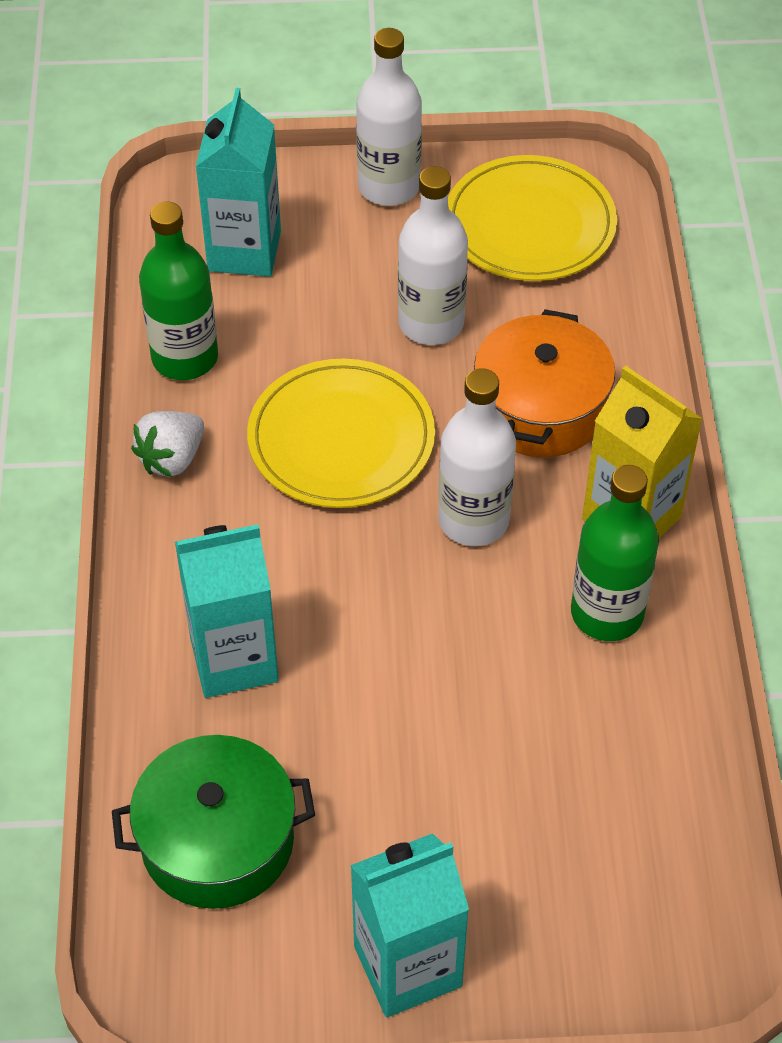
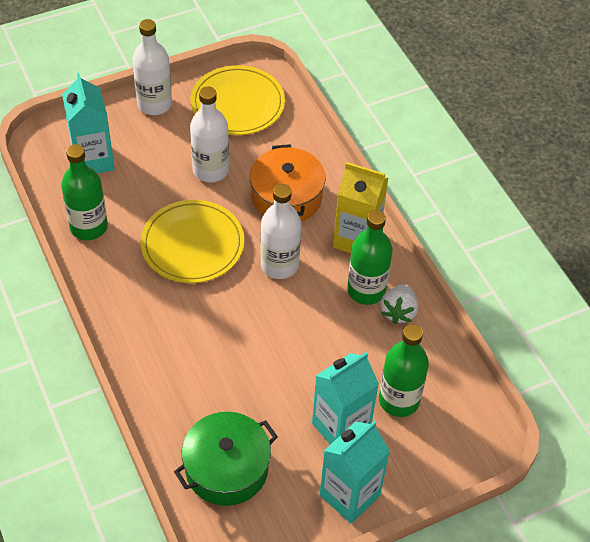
camera: 25 degrees left, 0 degrees up
white strawberry [131,411,204,477] -> white strawberry moved to [381,284,418,324]
turquoise carton [175,524,279,698] -> turquoise carton moved to [312,352,379,445]
none -> green bottle [379,324,429,417]

